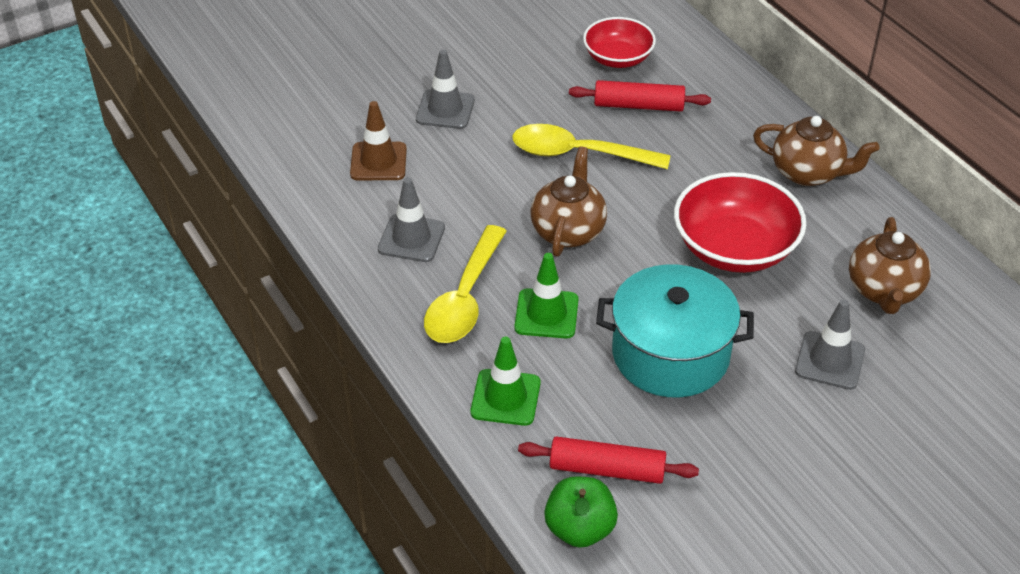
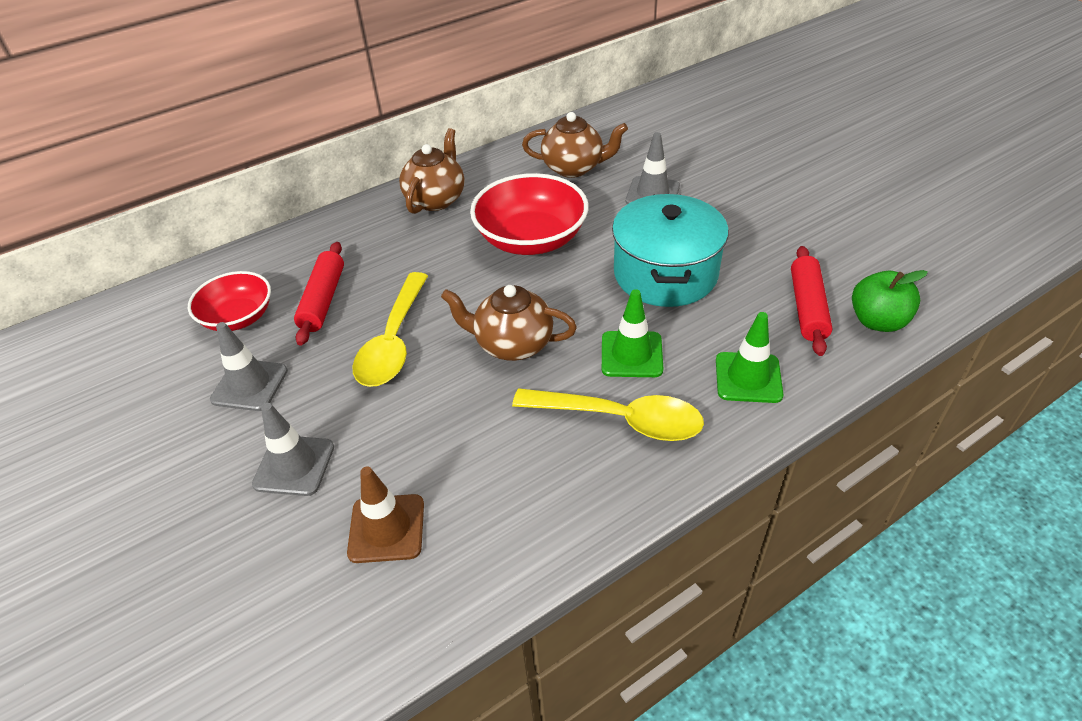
camera: 90 degrees left, 0 degrees up
grey traffic cone [378,177,445,262] -> grey traffic cone moved to [210,322,288,411]

